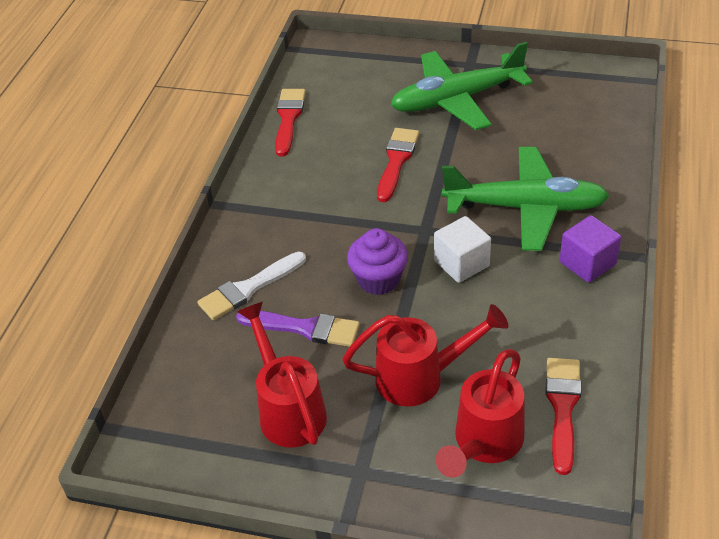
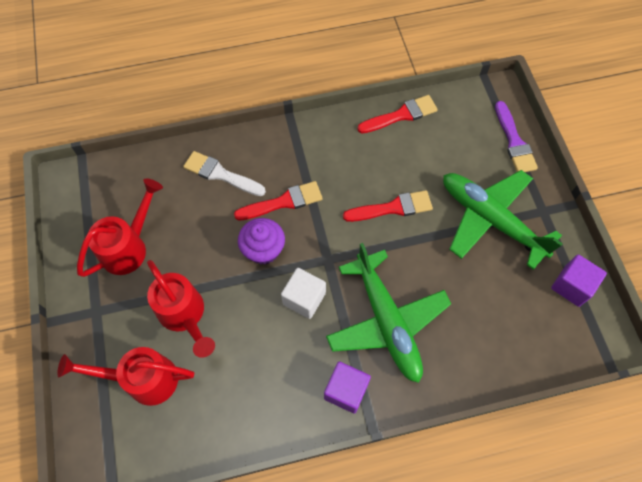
camera: 60 degrees right, 20 degrees up
purple brush [236,311,360,347] -> purple brush moved to [495,101,538,172]
red brush [546,358,581,475] -> red brush moved to [234,181,323,221]
none -> purple cube [551,254,607,307]

